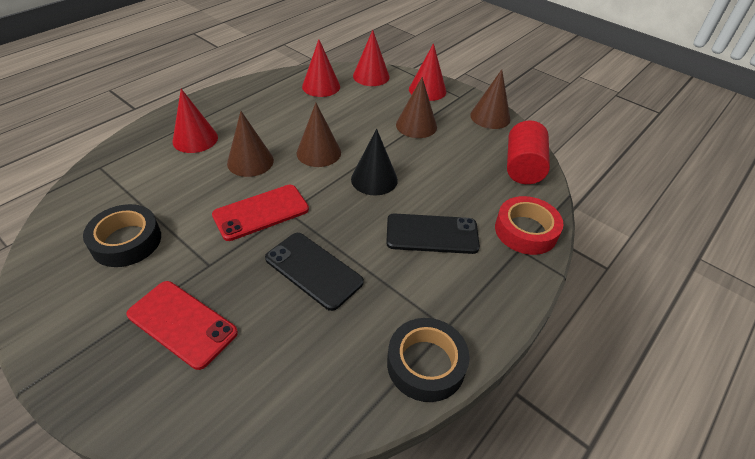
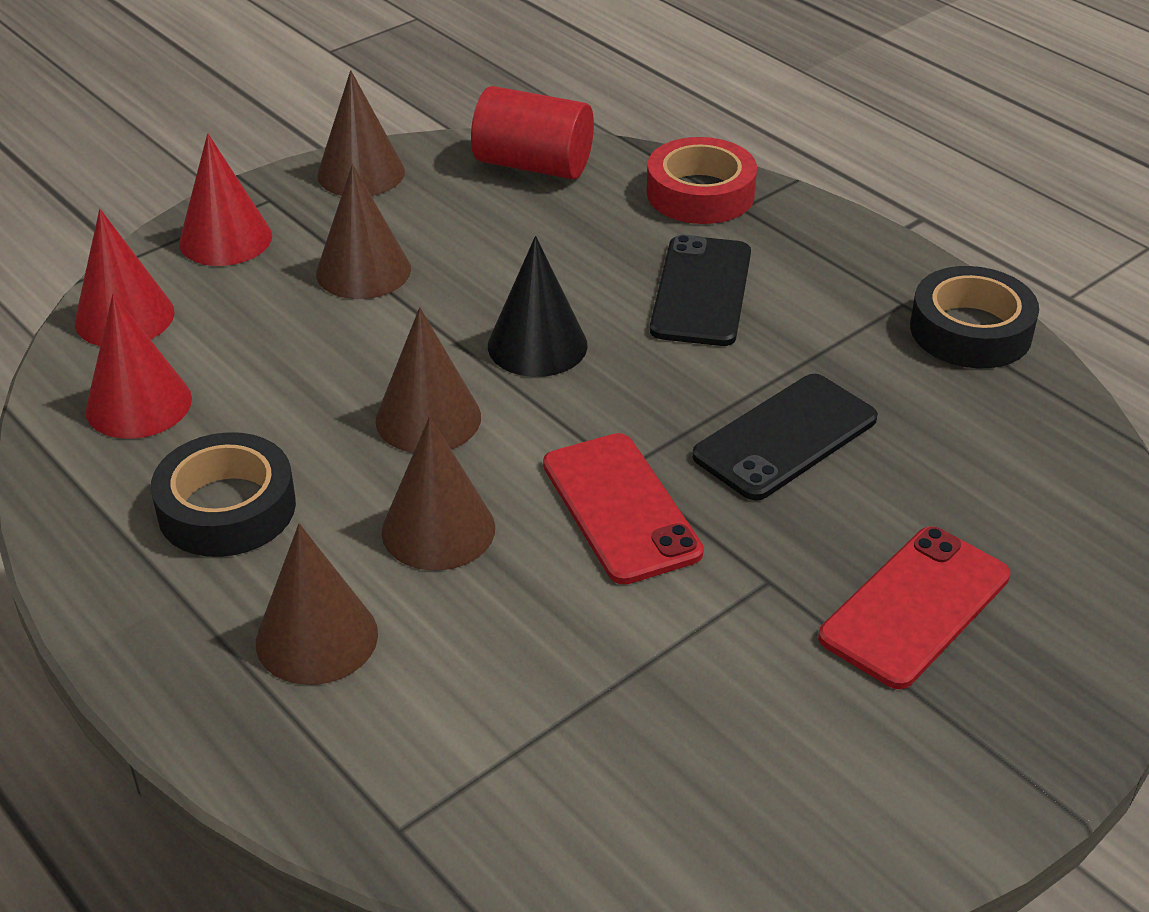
camera: 80 degrees left, 5 degrees down
black tape [83,204,161,267] -> black tape moved to [151,432,296,557]
red cone [173,89,218,153] -> brown cone [256,523,378,685]

